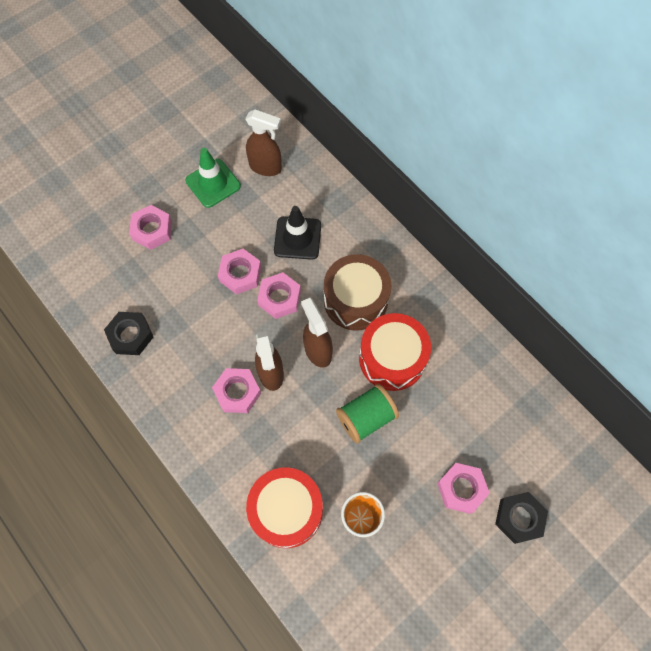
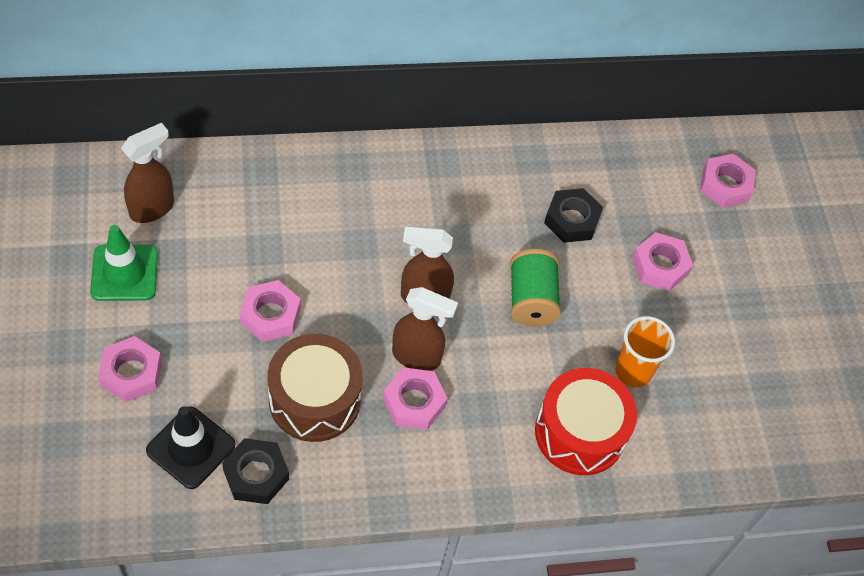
camera: 65 degrees left, 10 degrees down
pink nut [257,272,301,319] -> pink nut moved to [700,154,756,208]
black traffic cone [274,206,321,260] -> black traffic cone moved to [146,406,235,489]
brown drum [324,254,391,331] -> brown drum moved to [268,334,363,442]
red drum [359,313,431,391] -> none
black nut [495,492,548,544] -> black nut moved to [544,188,603,243]

